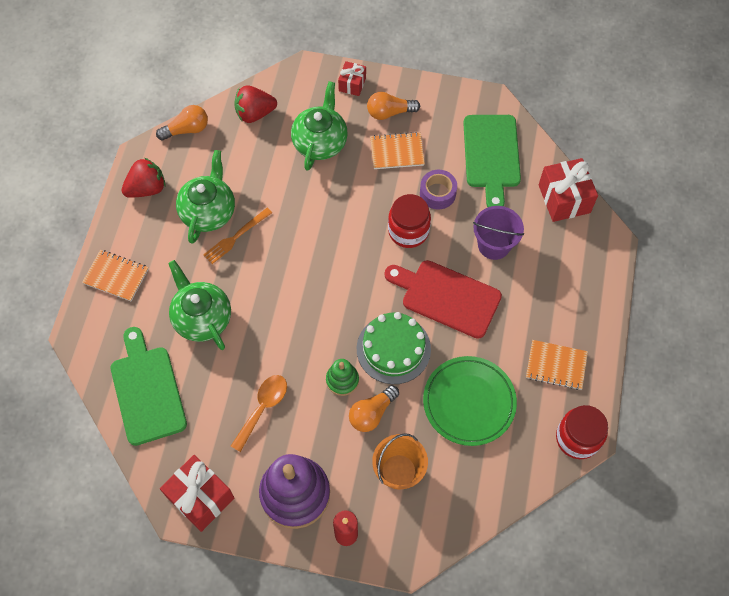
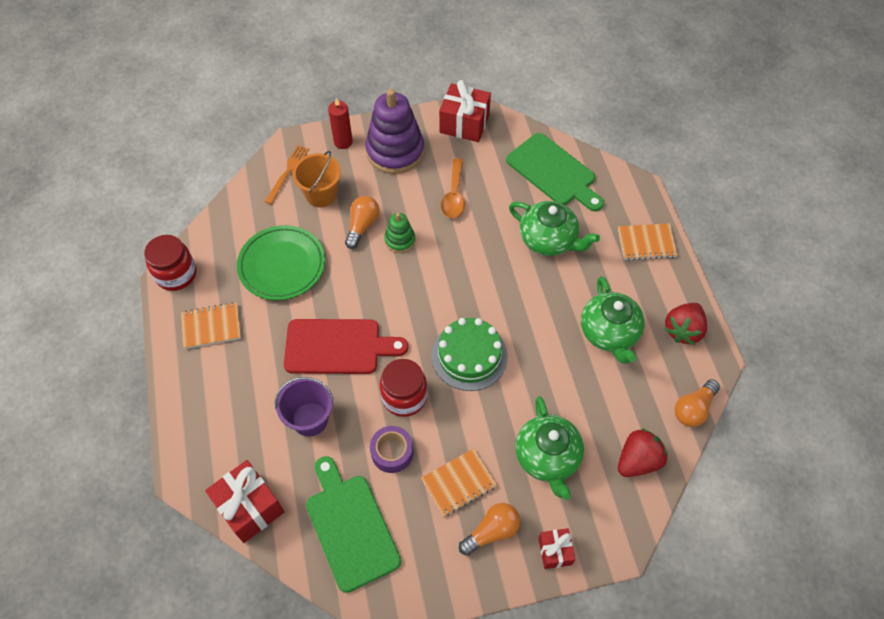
camera: 155 degrees right, 5 degrees down
orange fork [203,208,272,264] -> orange fork moved to [265,145,309,205]
green cake [357,312,431,384] -> green cake moved to [432,318,508,391]

